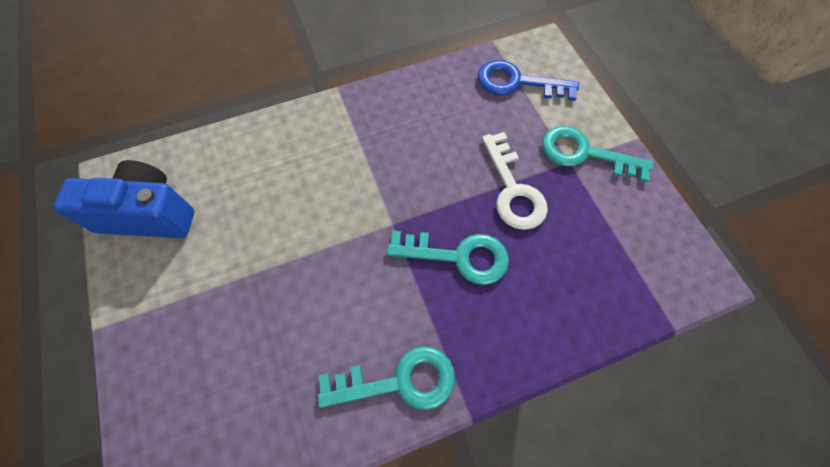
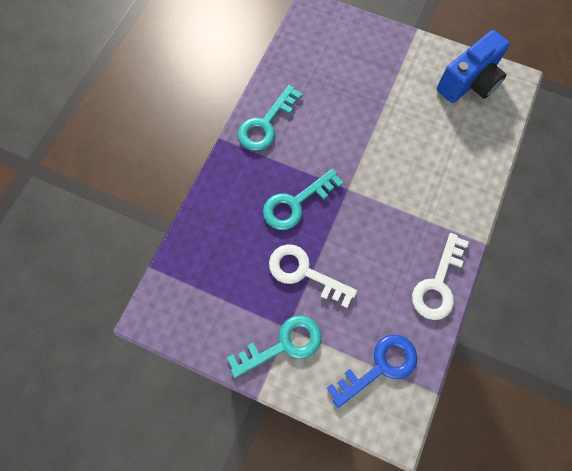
camera: 135 degrees right, 5 degrees up
none -> white key [412,233,469,320]

